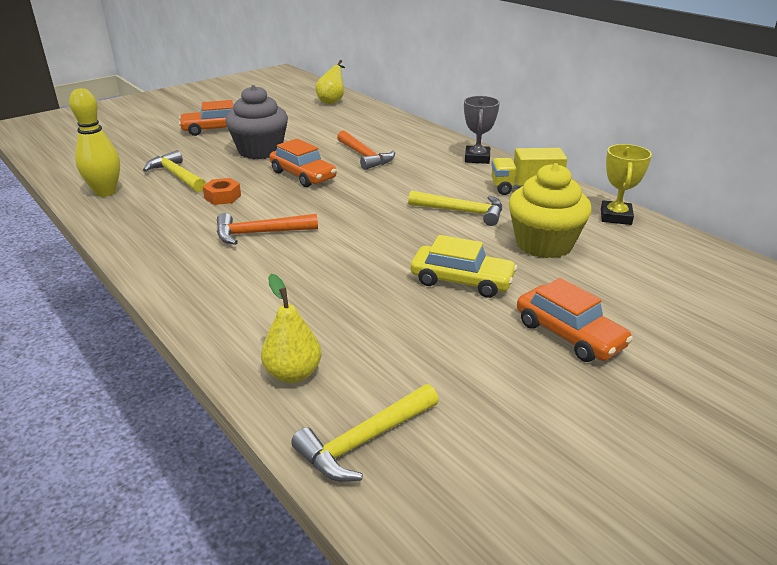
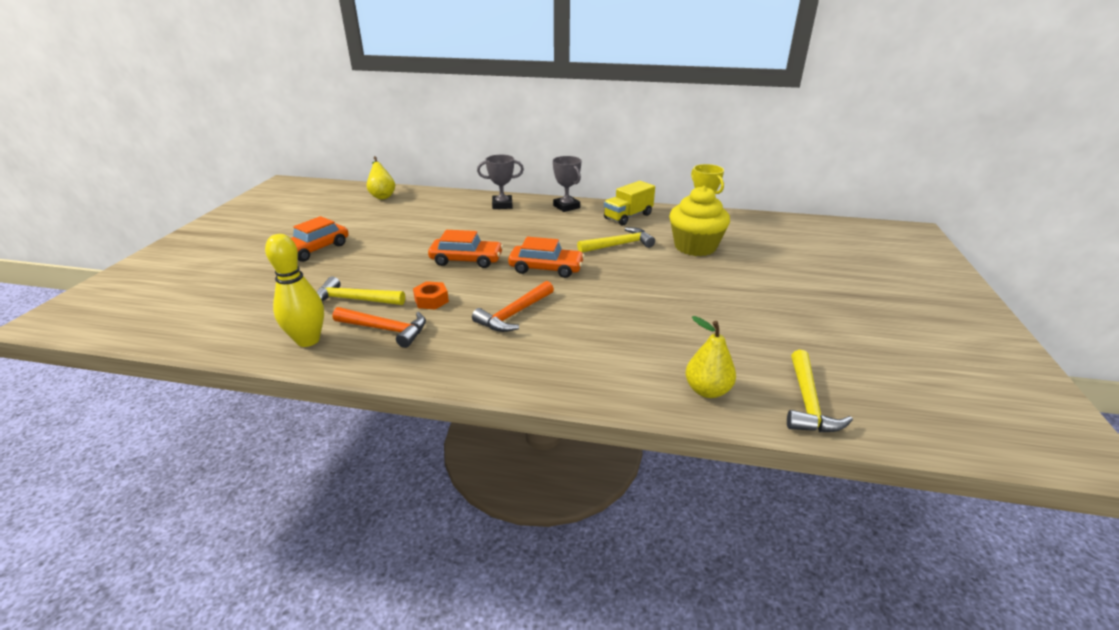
camera: 40 degrees left, 0 degrees up
grey cupcake [225,85,288,159] -> none
orange hammer [337,130,395,170] -> orange hammer moved to [333,307,426,348]
yellow car [411,235,517,298] -> none
orange car [517,278,633,362] -> orange car moved to [508,237,585,278]
none -> grey trophy [477,155,524,209]

